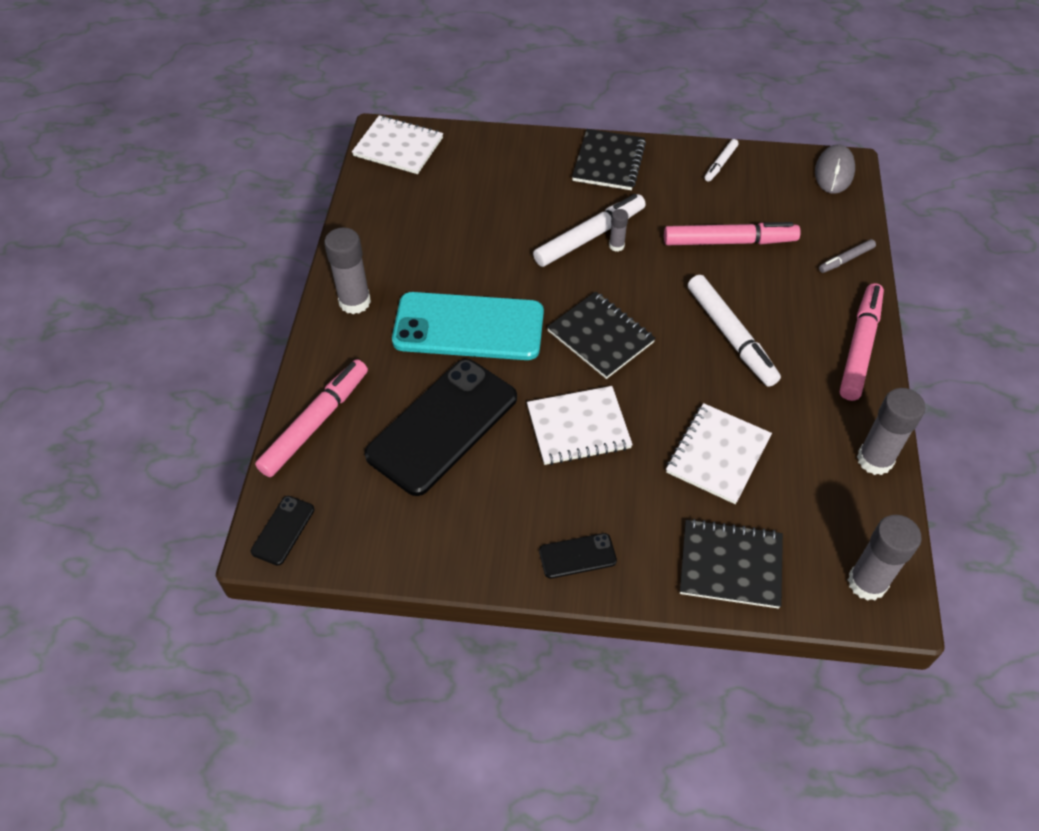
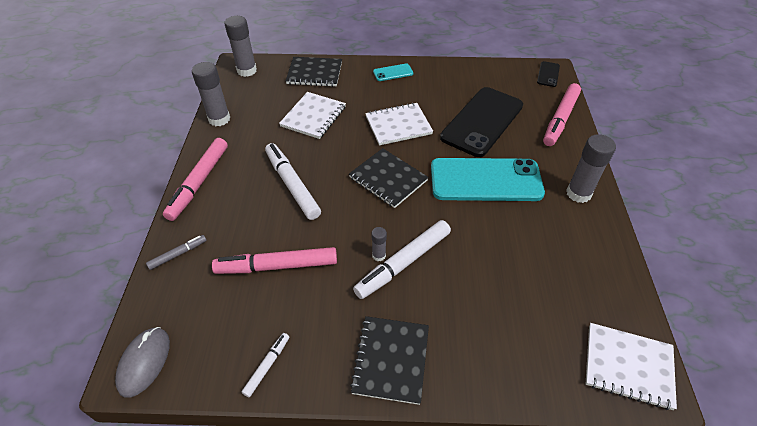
camera: 175 degrees right, 5 degrees down
black phone [539,533,617,579] -> turquoise phone [373,63,413,81]

